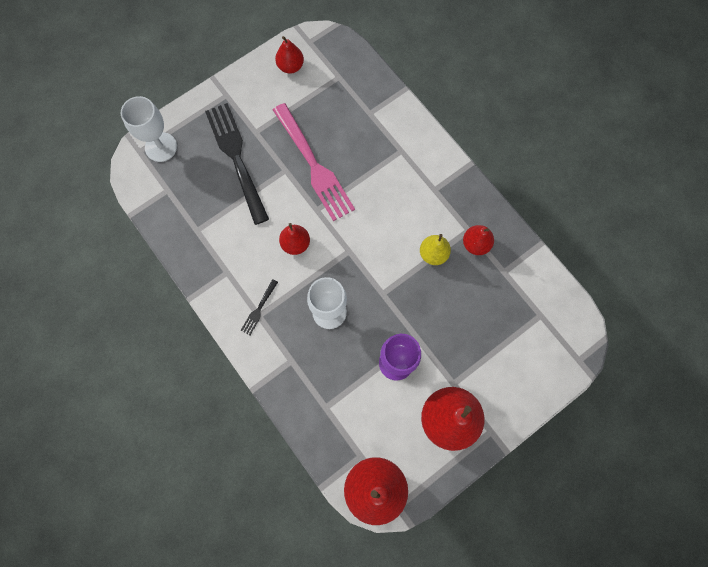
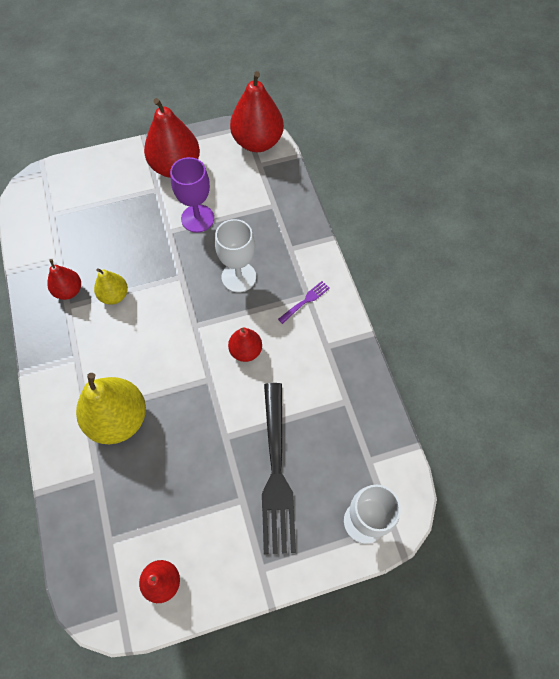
camera: 160 degrees left, 10 degrees down
black fork [241,279,278,335] -> purple fork [278,281,330,324]
pink fork [273,103,355,221] -> none
none -> yellow pear [76,373,146,444]

